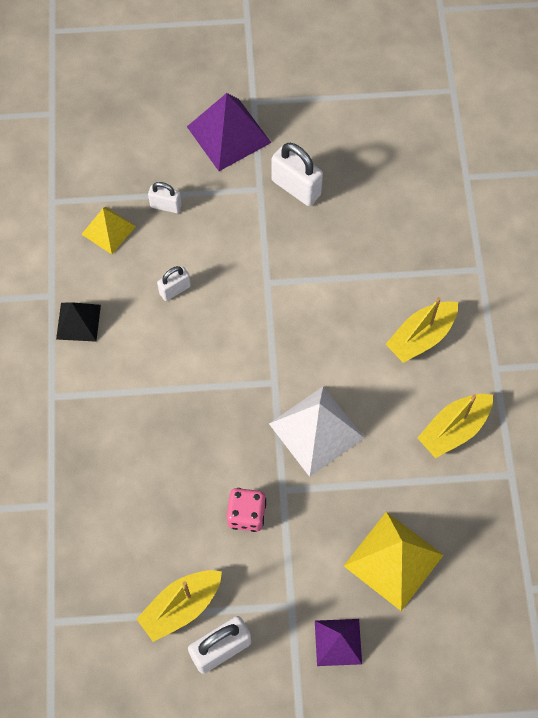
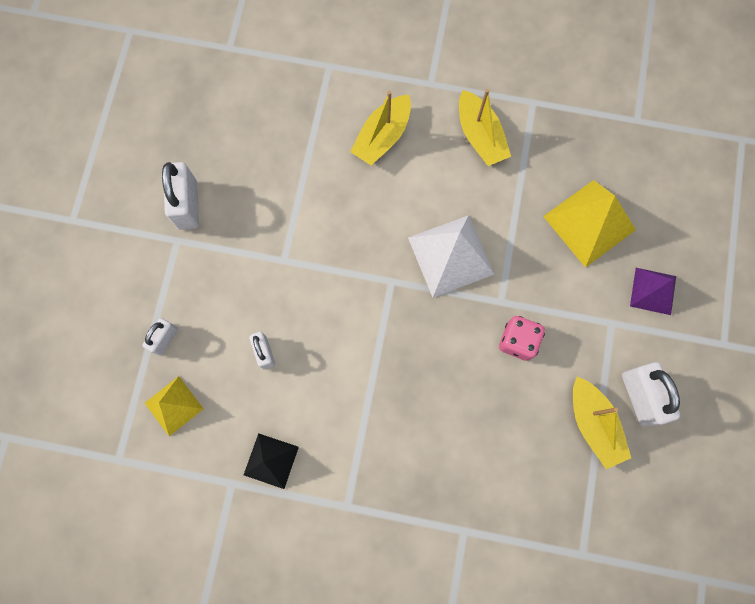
camera: 75 degrees left, 10 degrees up
purple pyramid [187,93,271,171] -> none
white padlock [271,143,323,206] -> white padlock turned 60 degrees counterclockwise [162,162,199,230]
yellow boat [385,297,458,363] -> yellow boat turned 60 degrees clockwise [350,91,411,165]

